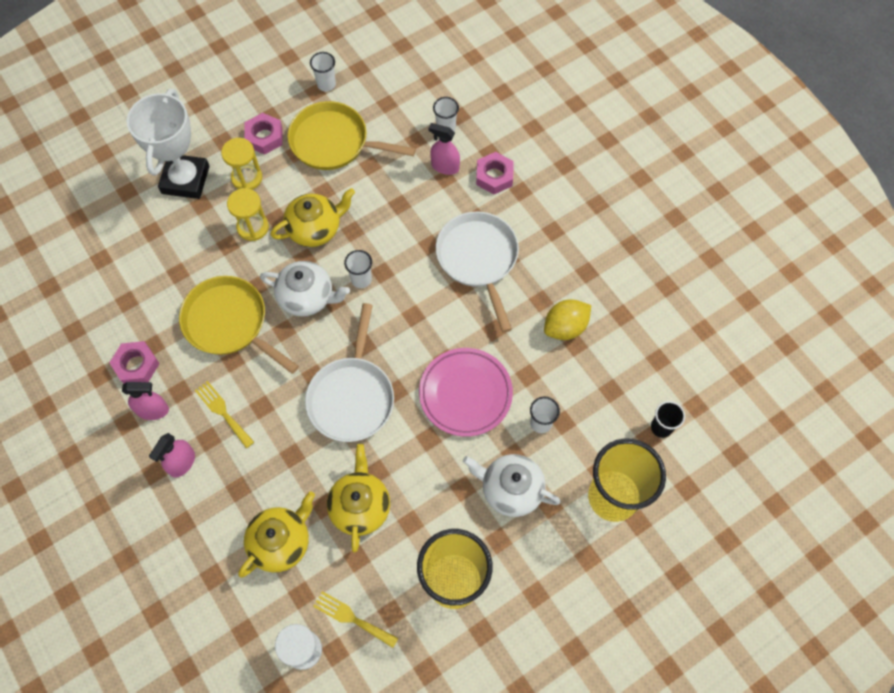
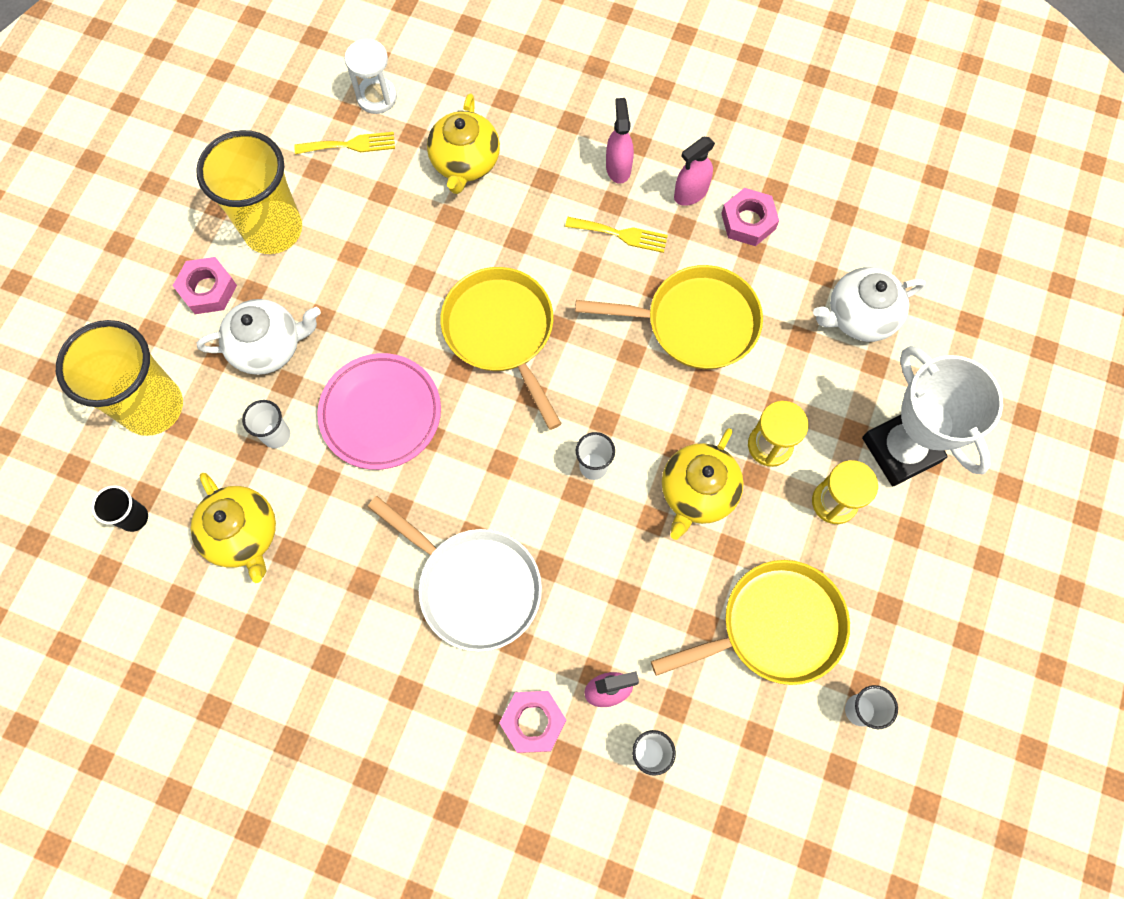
camera: 145 degrees right, 5 degrees up
pink nut [244,113,283,155] -> pink nut moved to [173,257,237,314]
white teapot [260,261,350,317] -> white teapot moved to [813,267,926,342]
white pan [305,303,394,442] -> yellow pan [440,267,562,430]
yellow teapot [327,444,390,553] -> yellow teapot moved to [191,473,276,583]
yellow lemon [544,299,591,340] -> none

